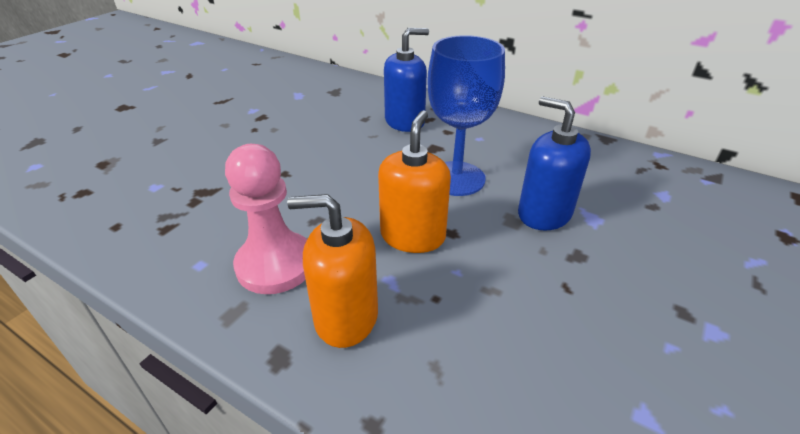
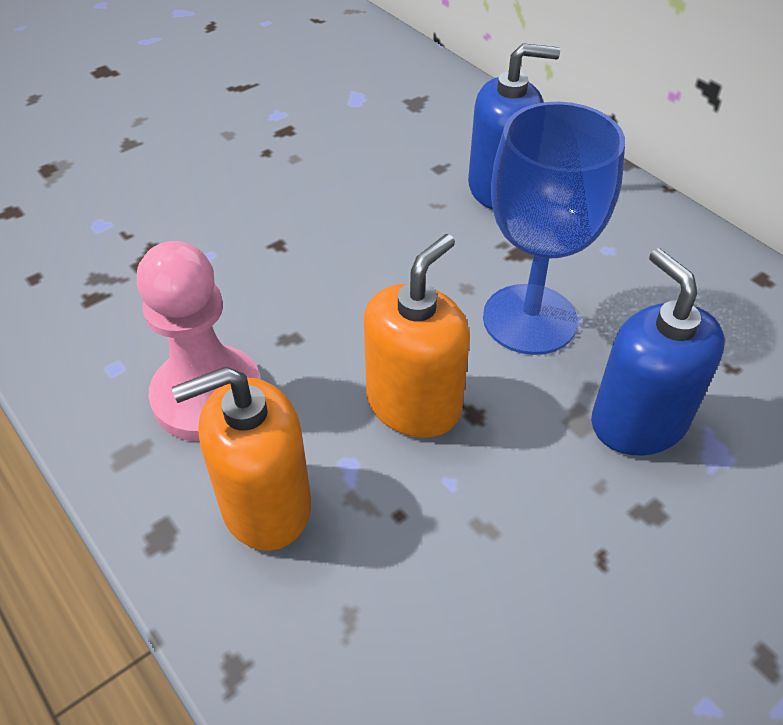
camera: 20 degrees right, 10 degrees up
orange soap dispenser [287,194,378,348] -> orange soap dispenser turned 45 degrees counterclockwise [172,367,311,551]

